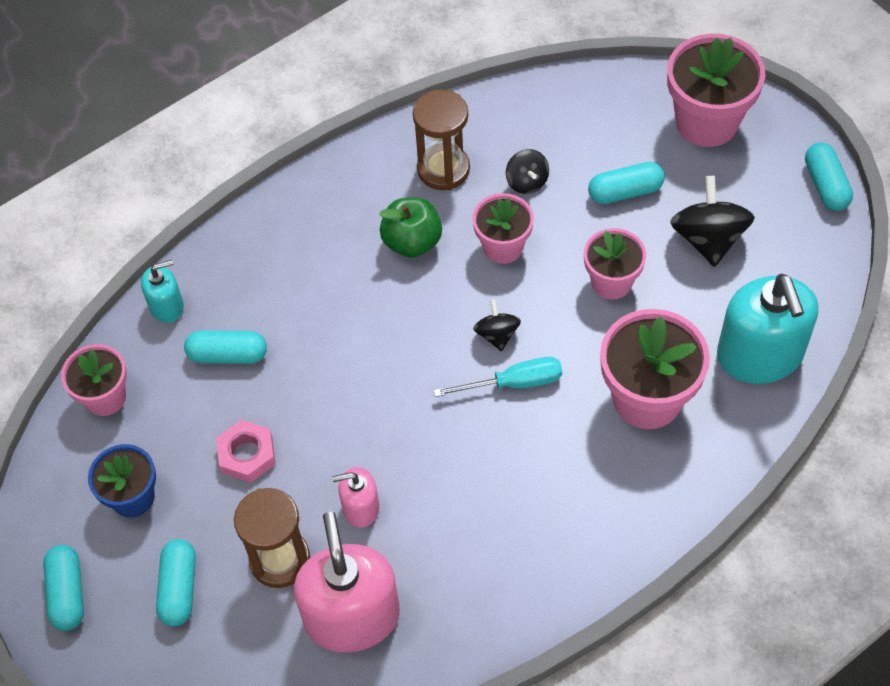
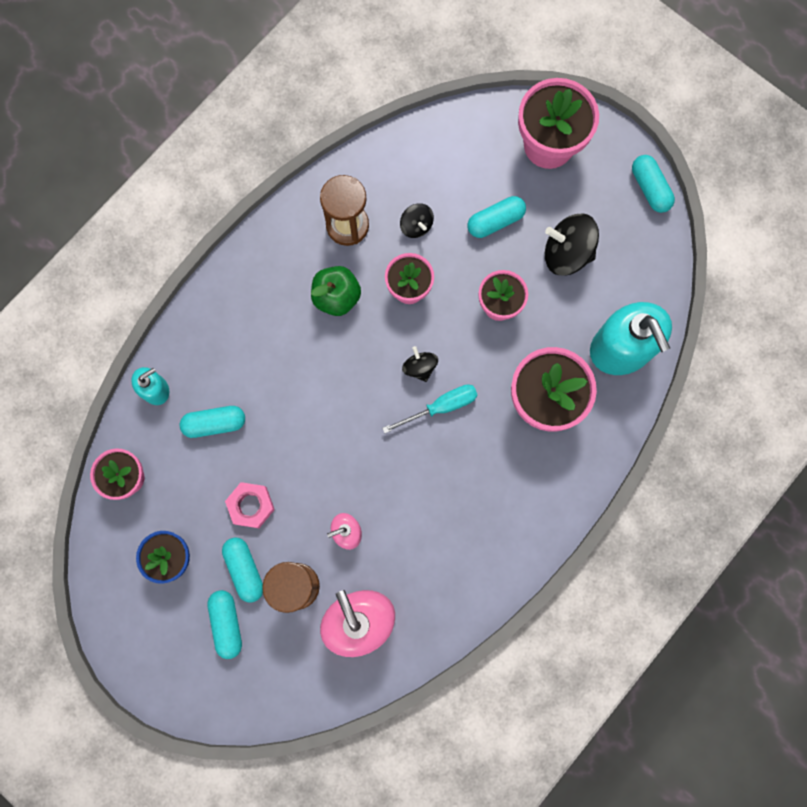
camera: 15 degrees left, 20 degrees up
turquoise capsule [43,545,84,631] -> turquoise capsule moved to [222,537,263,602]
black spinning top [670,176,755,267] -> black spinning top turned 60 degrees counterclockwise [545,213,599,276]

